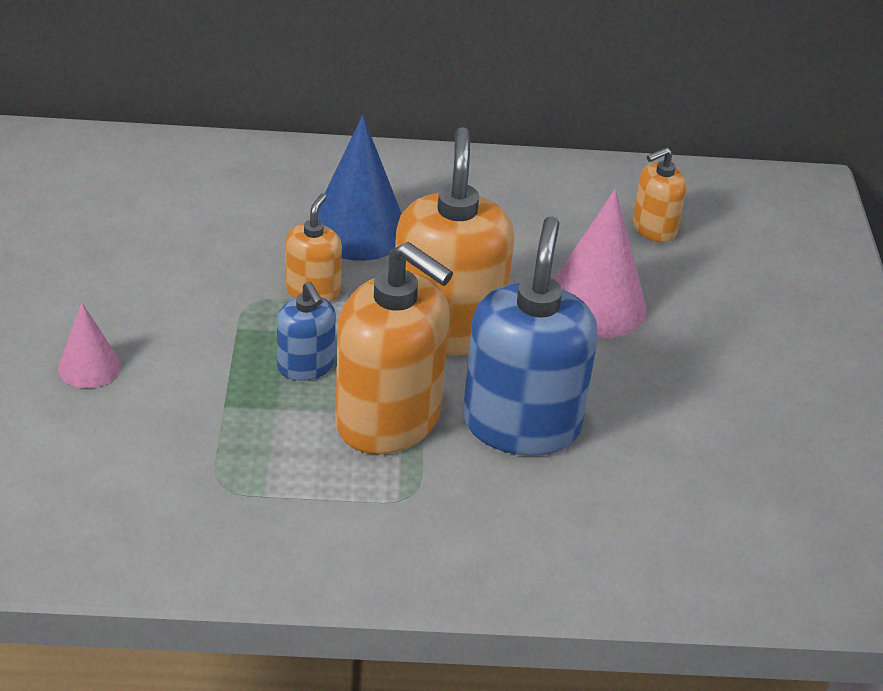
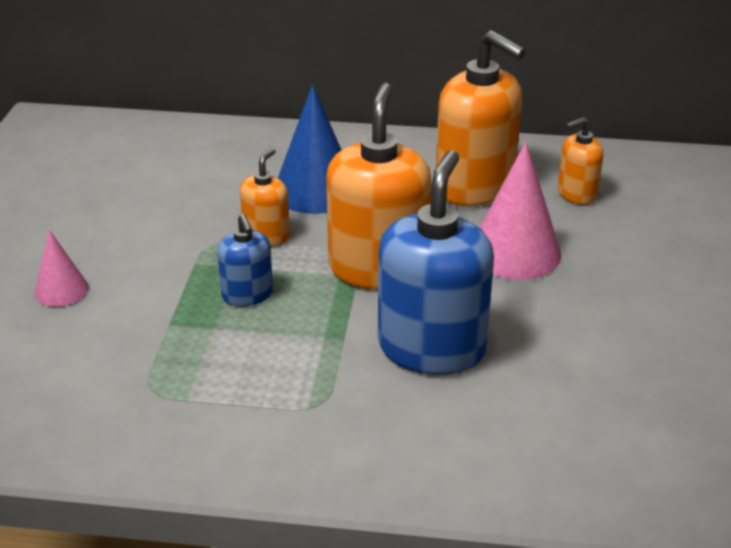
camera: 10 degrees right, 5 degrees down
orange soap dispenser [335,242,453,454] -> orange soap dispenser moved to [436,30,526,206]

